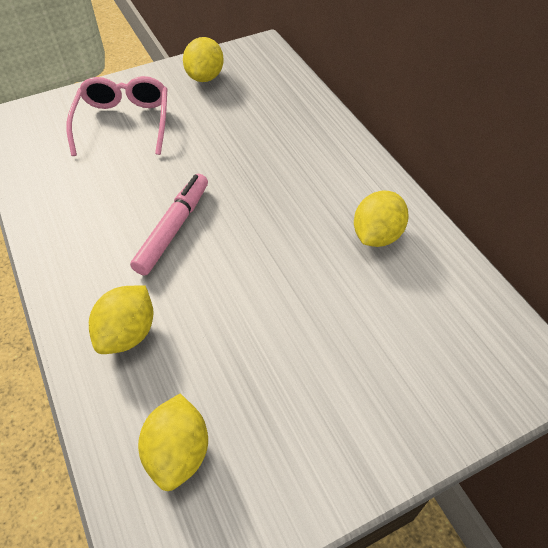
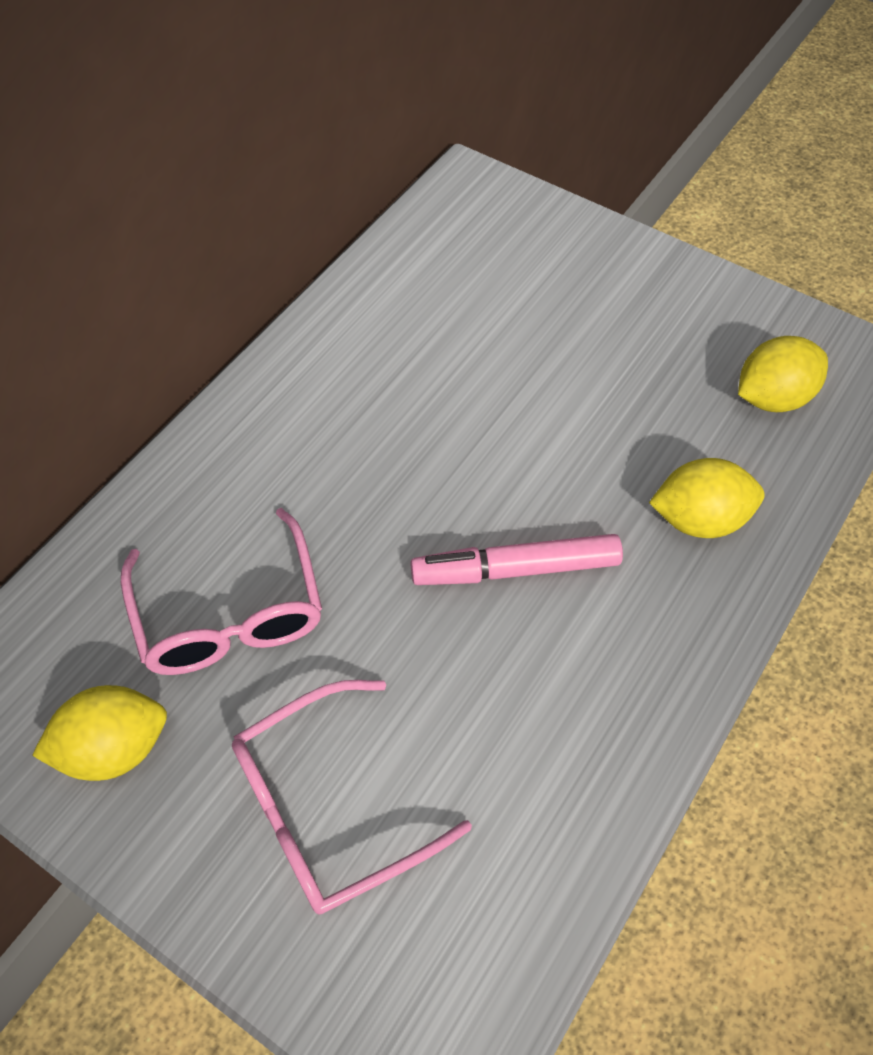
camera: 120 degrees left, 5 degrees up
yellow lemon [354,191,409,247] -> none
none -> pink glasses [121,508,322,675]

